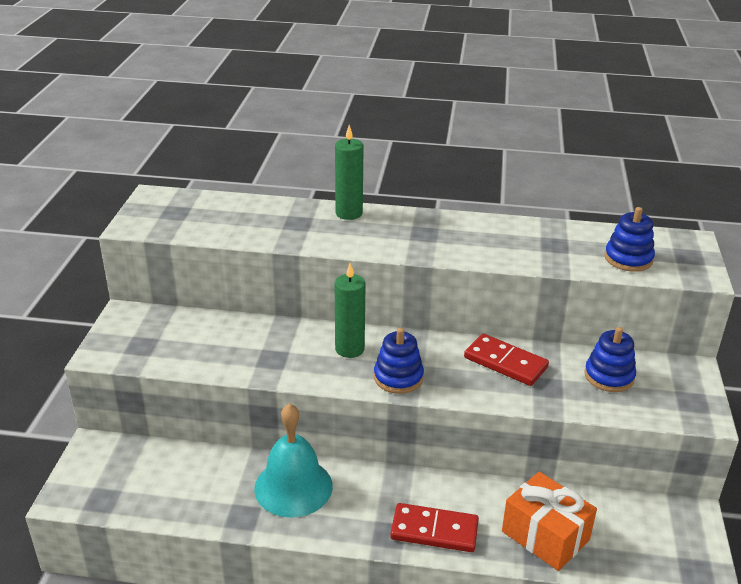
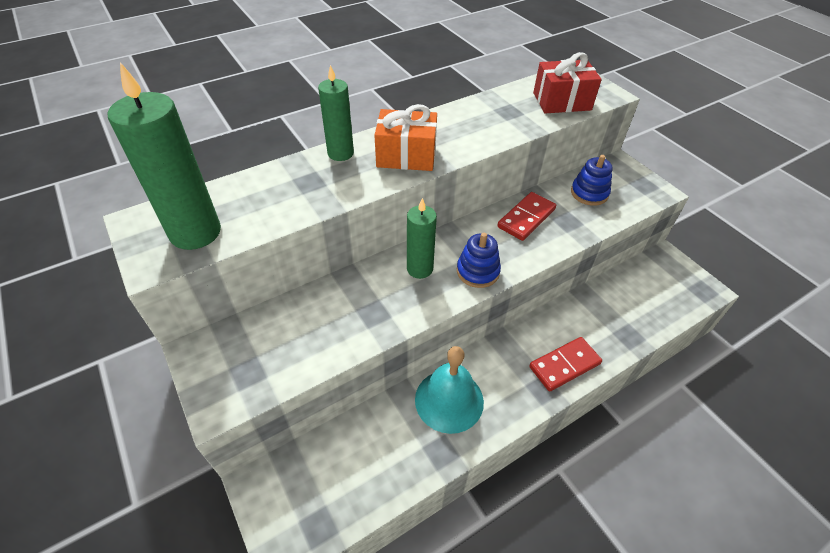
camera: 40 degrees left, 15 degrees up
red domino [464,334,549,386] -> red domino turned 45 degrees counterclockwise [497,192,556,241]
orange gift [502,472,597,571] -> orange gift moved to [374,104,437,171]
blue stacking toy [605,207,655,272] -> red gift [533,52,602,113]
none -> green candle [108,62,221,250]

